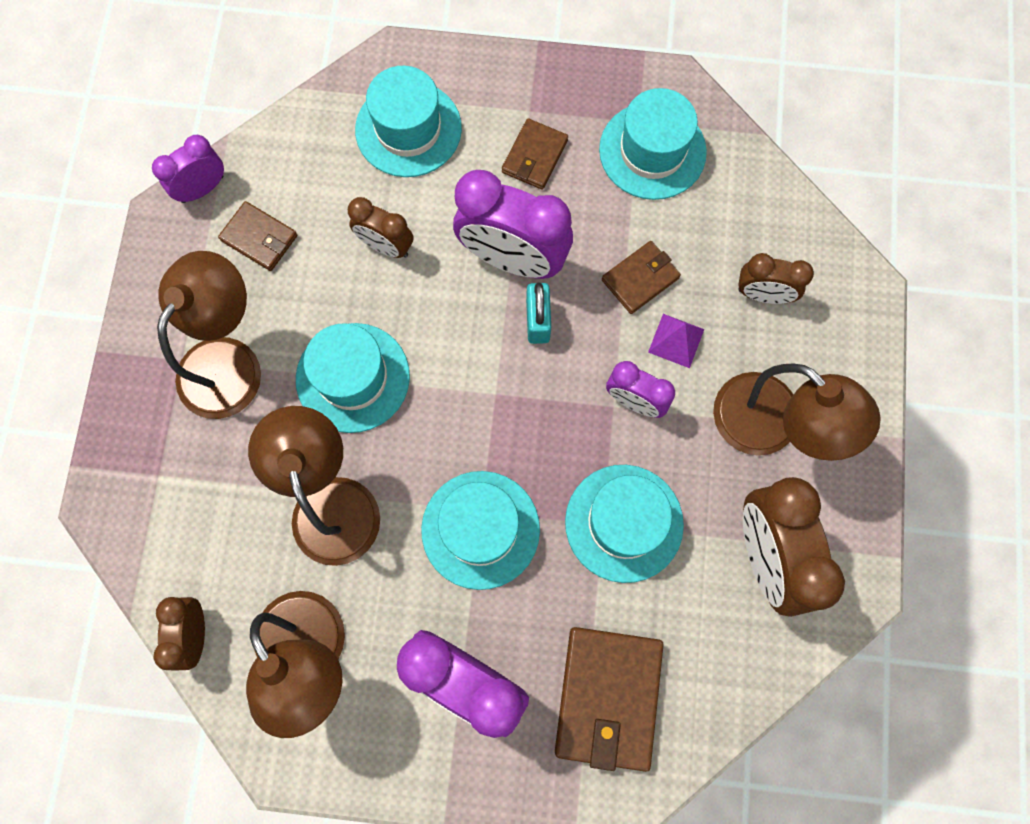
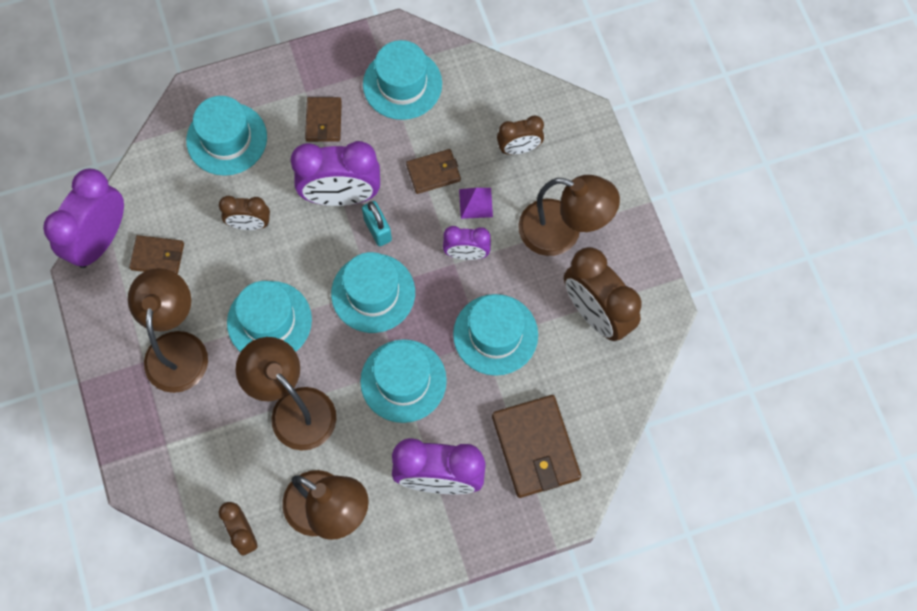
camera: 25 degrees left, 5 degrees down
purple clock [152,135,224,203] -> purple clock [43,169,124,268], size x1.80
brown wallet [602,241,681,314] -> brown wallet turned 45 degrees clockwise [406,149,461,194]
none -> turquoise hat [331,252,415,333]

